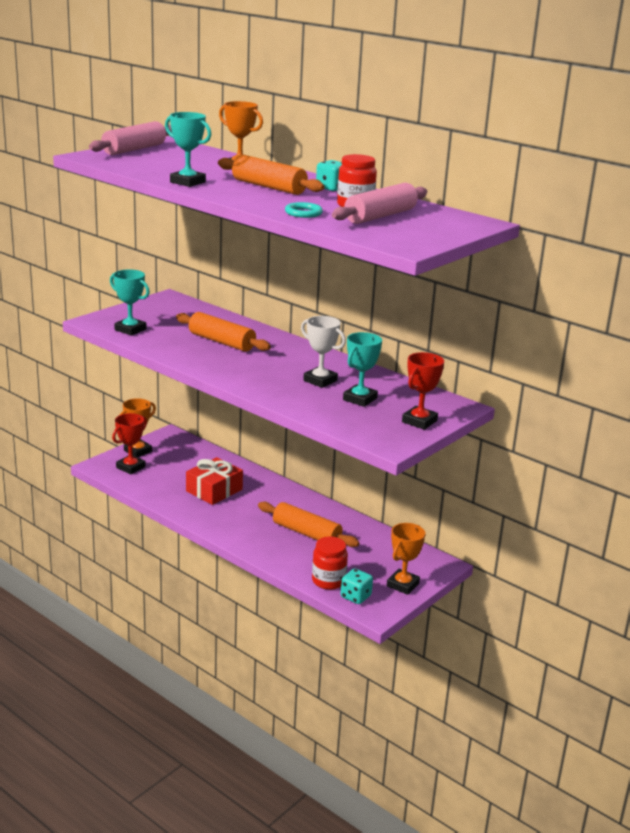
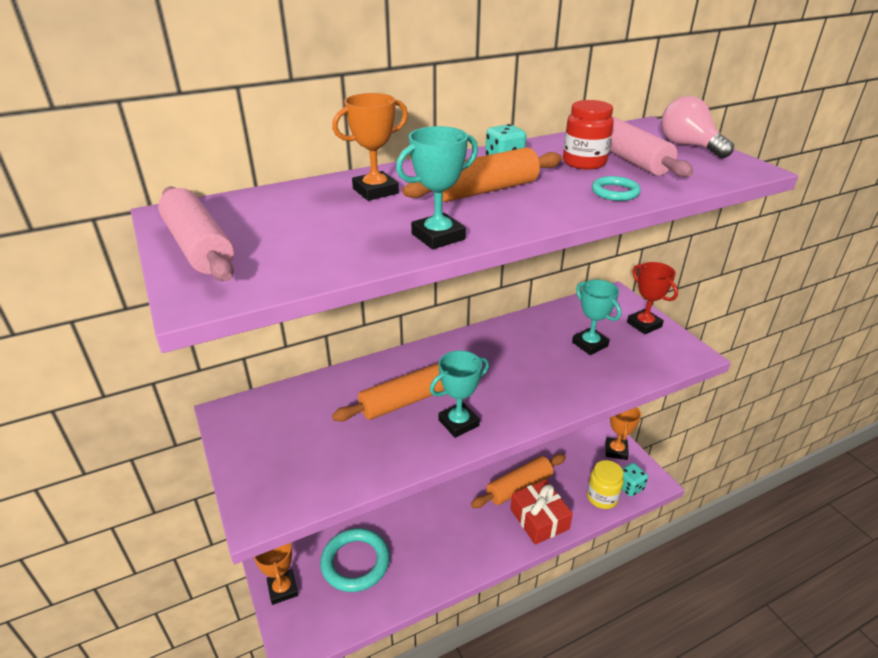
camera: 65 degrees left, 10 degrees up
turquoise trophy [110,269,150,336] -> turquoise trophy moved to [430,350,489,438]
red trophy [112,413,147,474] -> none
red gift [186,457,243,505] -> red gift moved to [510,480,573,545]
white trophy [301,316,346,388] -> none
red jar [312,537,348,590] -> yellow jar [587,460,624,509]
orange trophy [387,523,425,595] -> orange trophy turned 45 degrees clockwise [606,407,641,460]
none -> turquoise ring [320,528,390,592]
none -> pink light bulb [661,96,734,158]

